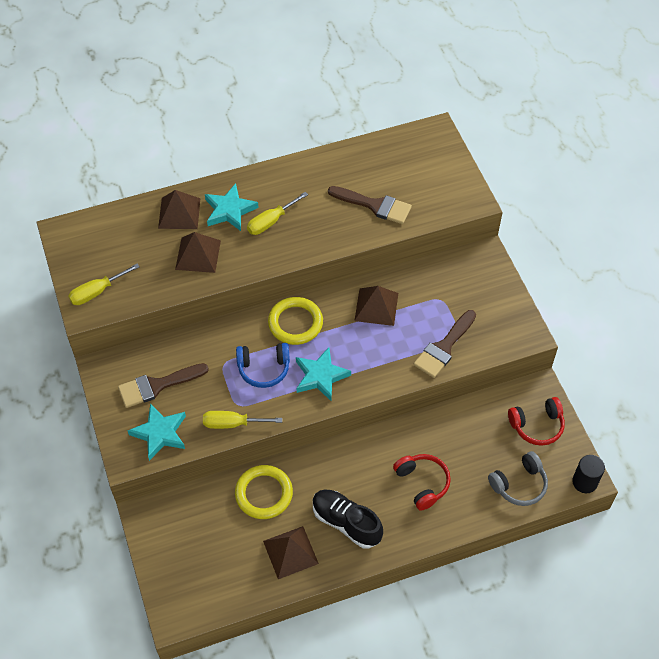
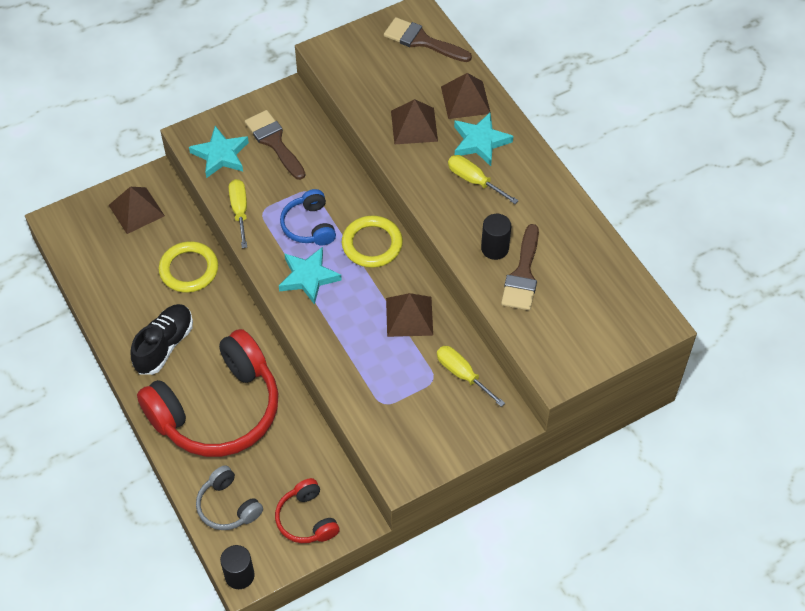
camera: 80 degrees right, 0 degrees up
yellow screwdriver [68,264,140,305] -> yellow screwdriver moved to [437,346,505,407]
brown pyramid [263,526,319,579] -> brown pyramid moved to [109,187,165,234]
red headphones [393,454,451,511] -> red headphones [137,329,278,457], size x2.14
brown brush [414,310,476,378] -> brown brush moved to [384,17,472,62]
none -> black cylinder [481,214,511,260]

